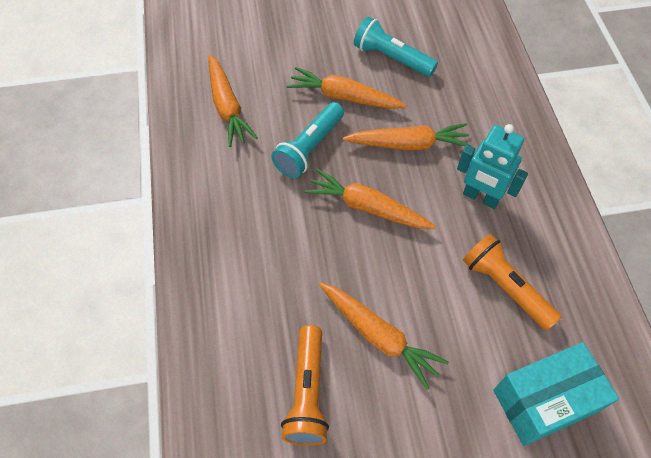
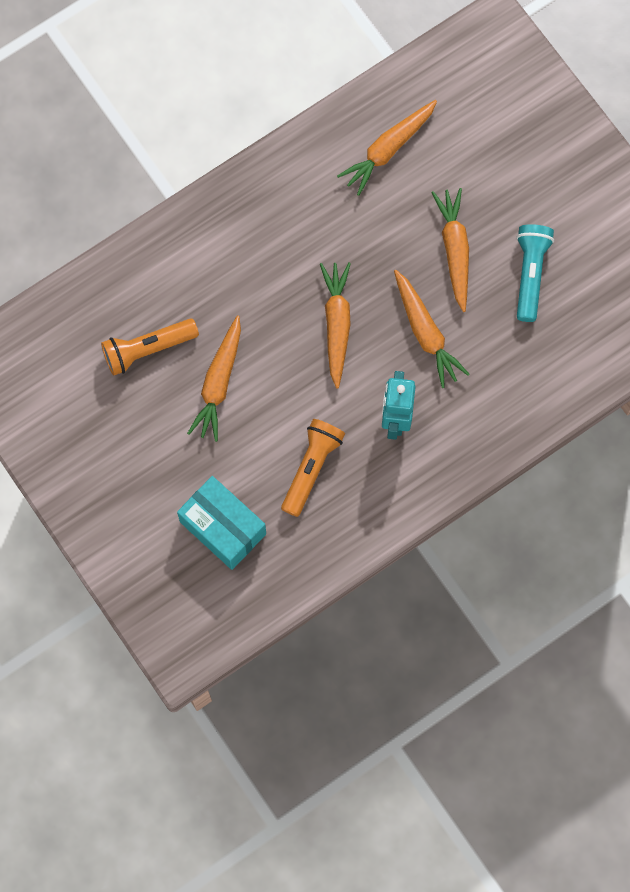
camera: 65 degrees right, 15 degrees up
turquoise flashlight [271,102,344,178] -> none

